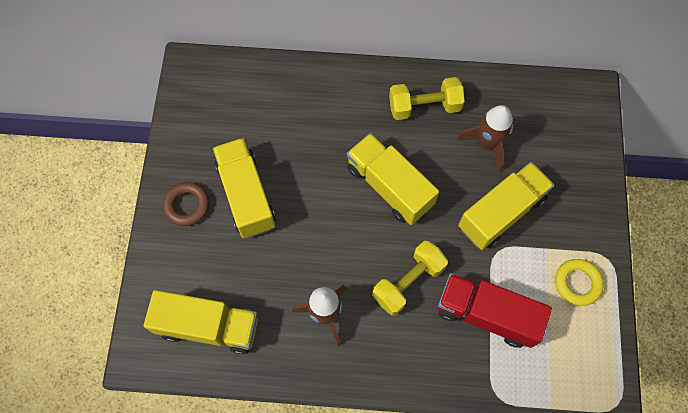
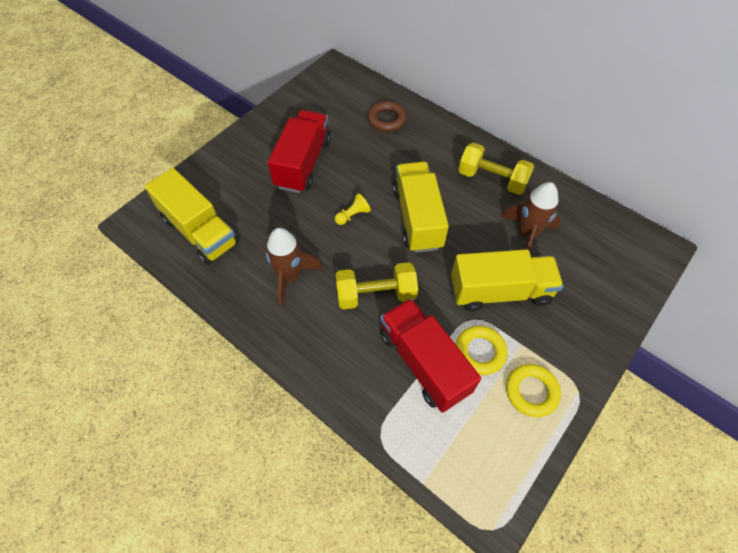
camera: 35 degrees right, 10 degrees down
brown ring [163,182,209,226] -> brown ring moved to [368,101,407,132]
yellow truck [213,138,276,238] -> red truck [268,110,331,193]
none -> yellow pawn [335,193,371,225]
none -> yellow ring [456,326,507,375]

